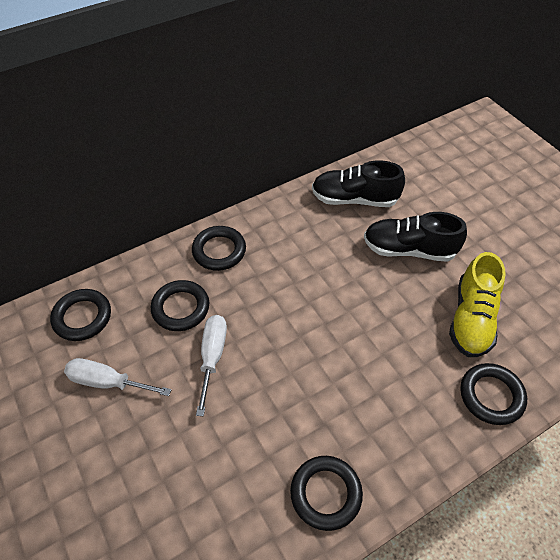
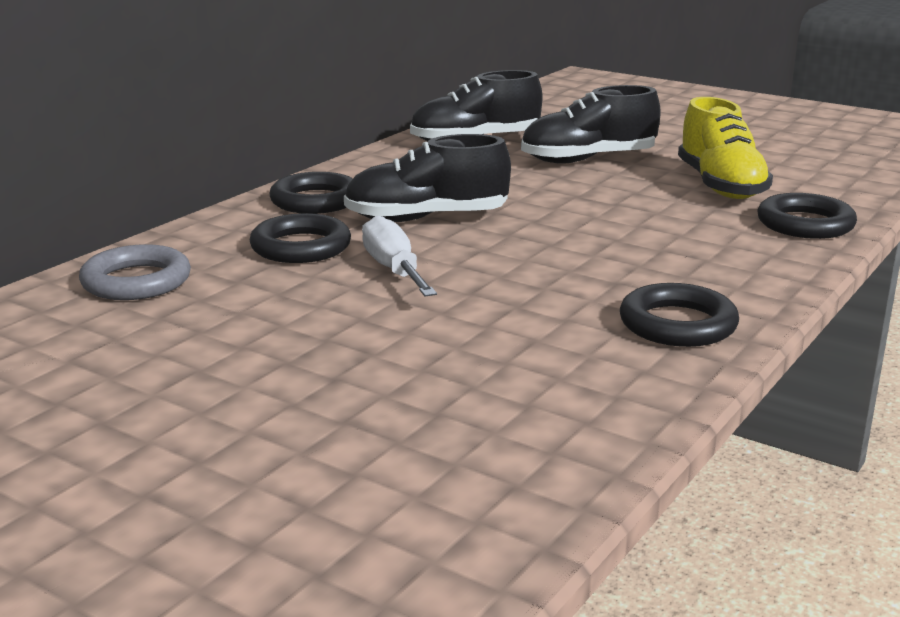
camera: 25 degrees left, 30 degrees down
black ring [50,289,111,341] -> grey ring [79,244,191,300]
white screwdriver [64,358,172,396] -> none
none -> black shoe [344,134,511,222]

